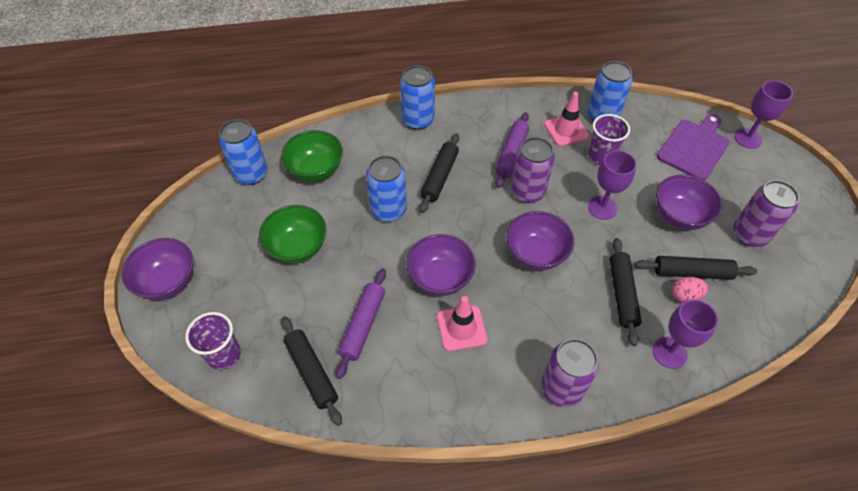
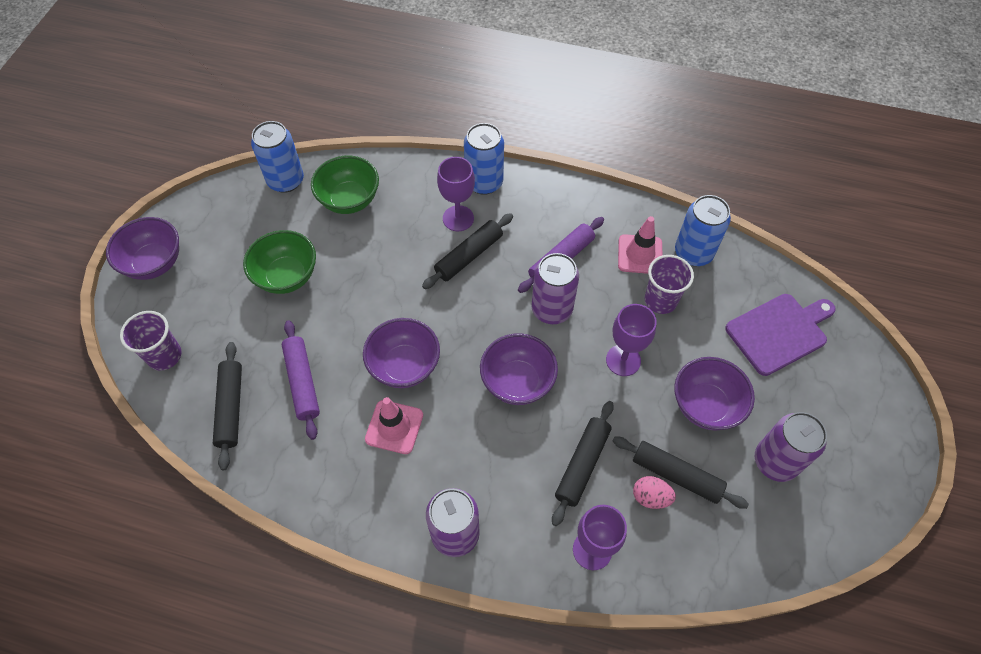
camera: 25 degrees right, 5 degrees up
purple rolling pin [336,269,386,379] -> purple rolling pin turned 60 degrees counterclockwise [282,320,320,440]
blue can [366,156,407,222] -> none
purple goblet [734,80,793,149] -> purple goblet moved to [437,157,475,231]

